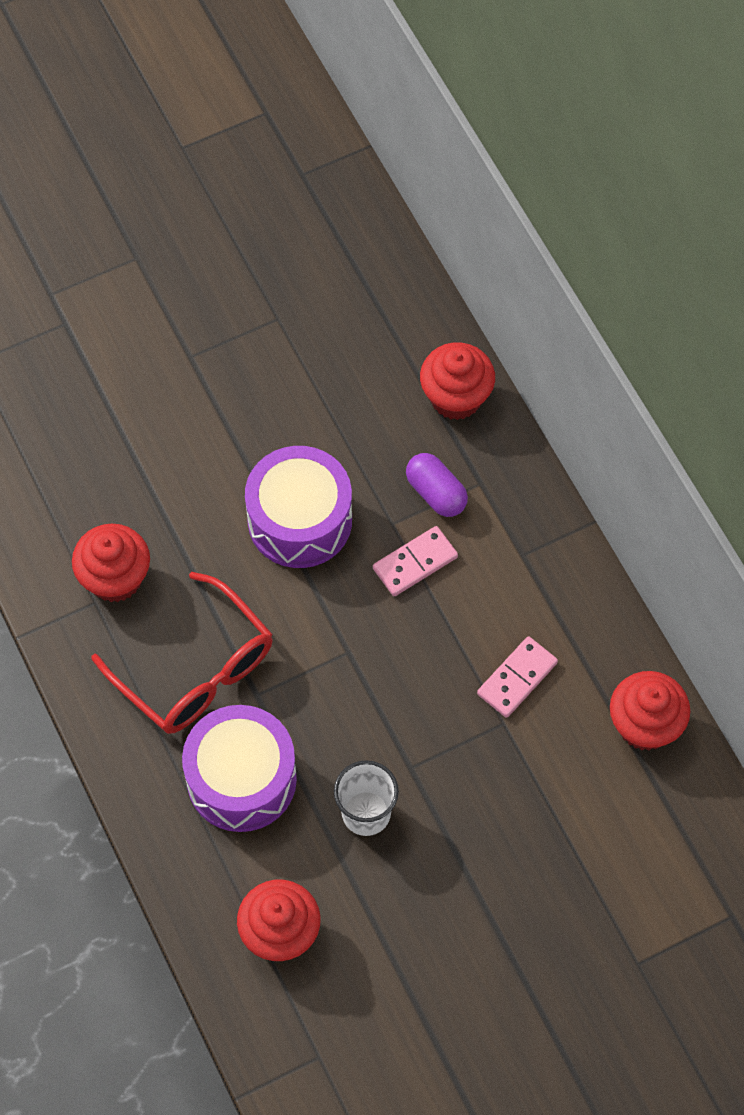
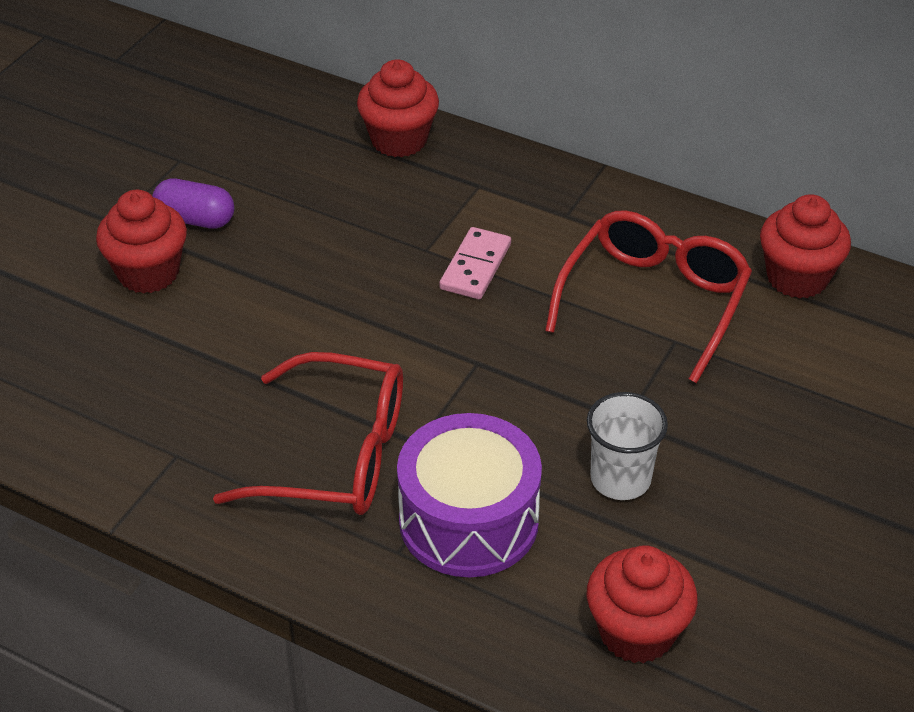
camera: 35 degrees left, 20 degrees down
red cupcake [72,524,150,602] -> red cupcake moved to [96,190,187,294]
purple drum [245,446,352,568] -> none
purple capsule [406,453,468,517] -> purple capsule moved to [152,178,234,229]
pink domino [477,636,558,718] -> red glasses [545,210,752,383]

